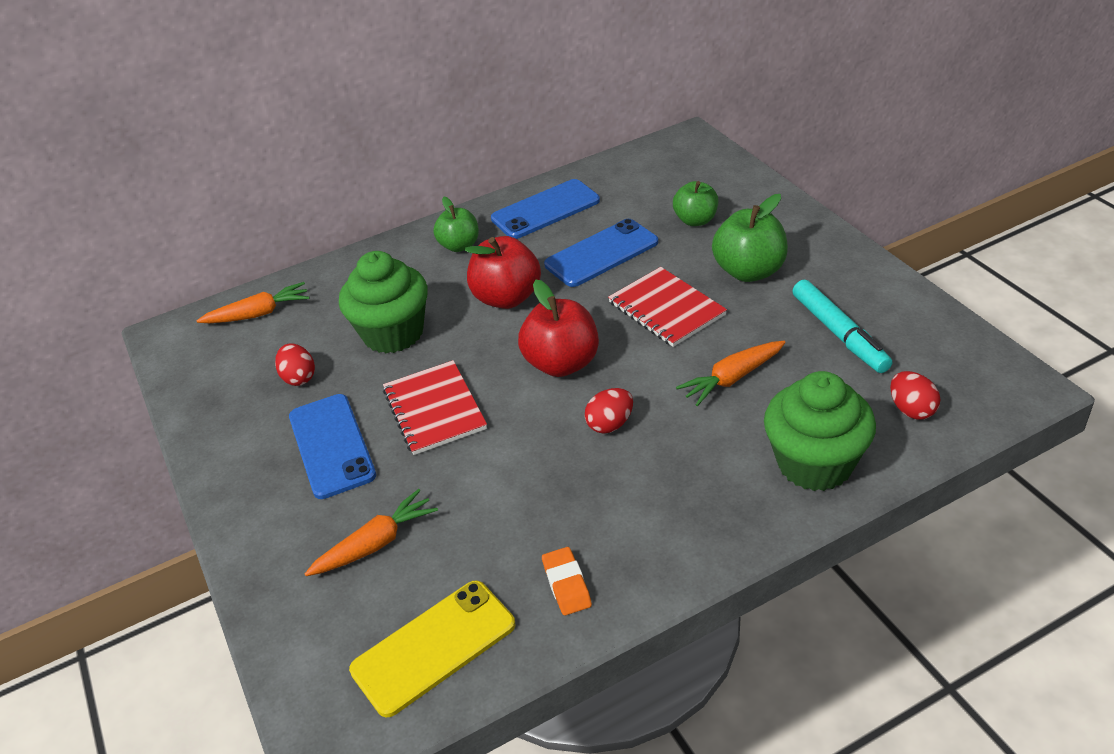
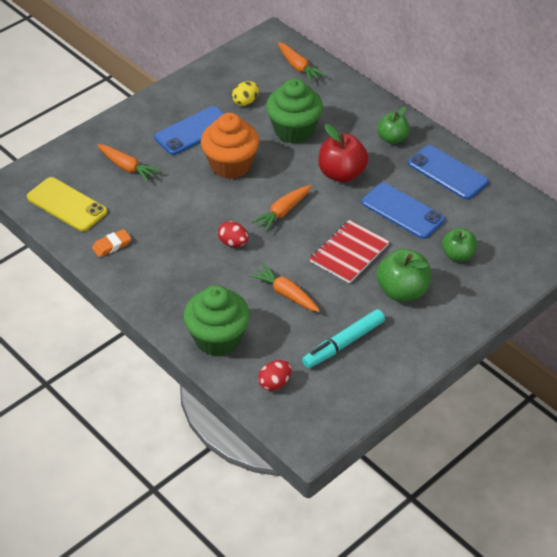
camera: 70 degrees right, 5 degrees up
red egg [275,343,315,386] -> yellow egg [232,81,259,106]
red notebook [383,360,487,455] -> orange cupcake [201,113,259,179]
red apple [518,280,599,377] -> orange carrot [251,185,311,232]

